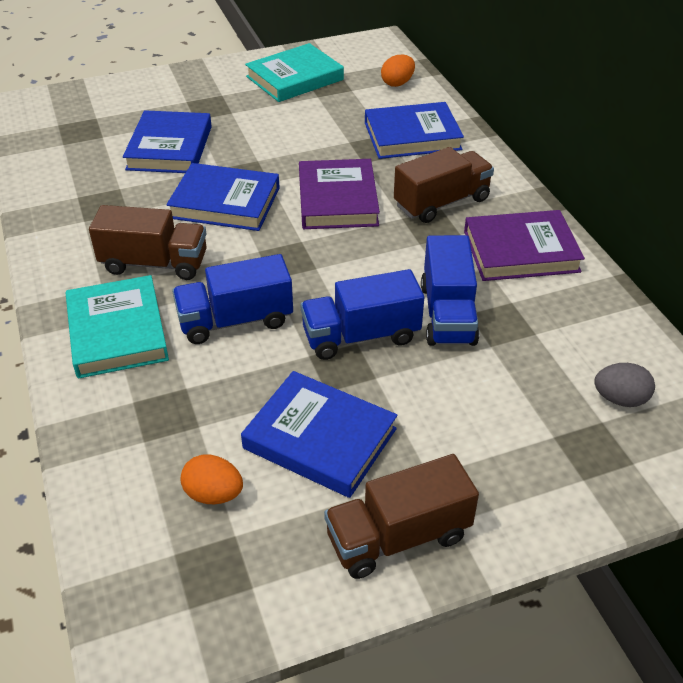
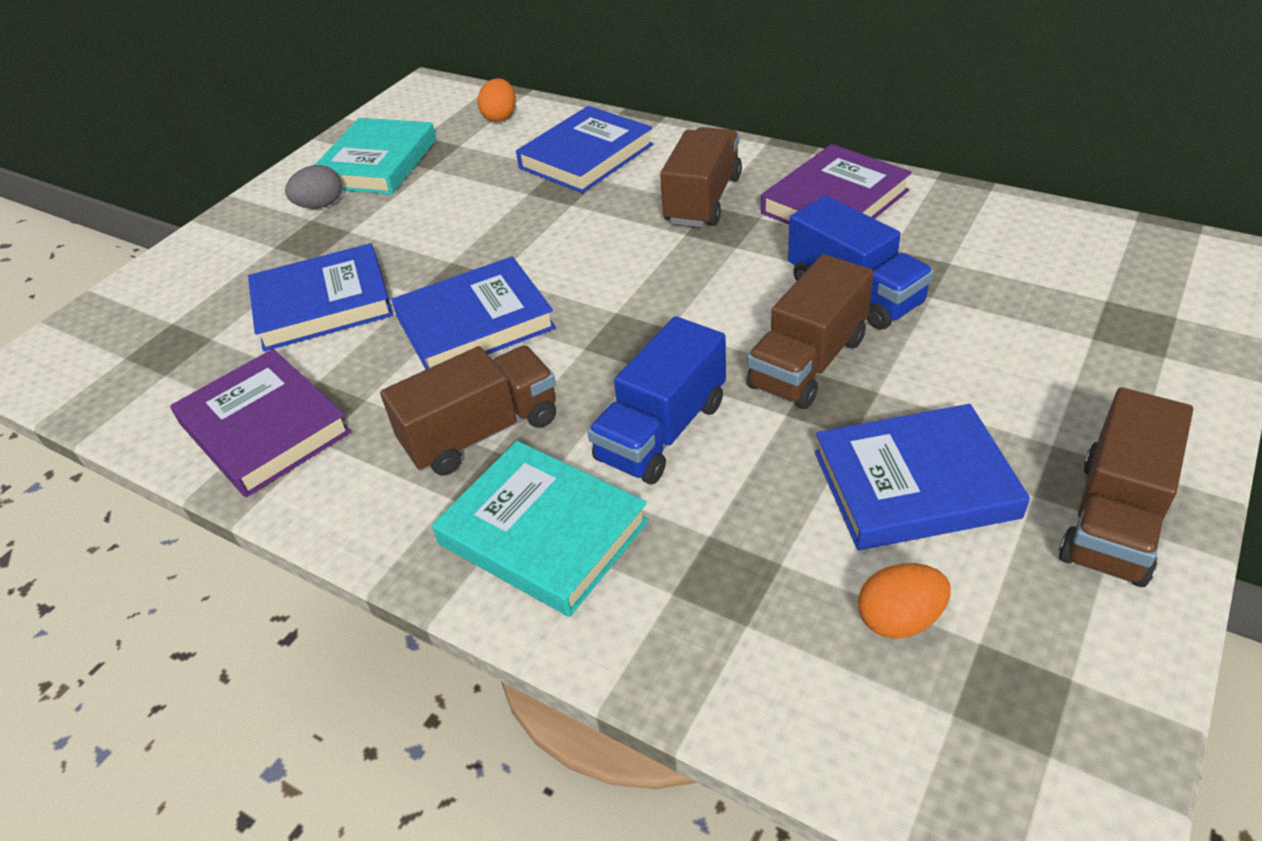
camera: 35 degrees left, 0 degrees up
blue book [123,110,212,173] -> blue book turned 75 degrees counterclockwise [248,243,393,351]
purple book [299,159,380,229] -> purple book moved to [170,349,352,497]
blue truck [300,269,424,360] -> brown truck [746,254,874,409]
grey egg [594,363,655,407] -> grey egg moved to [285,165,342,208]

